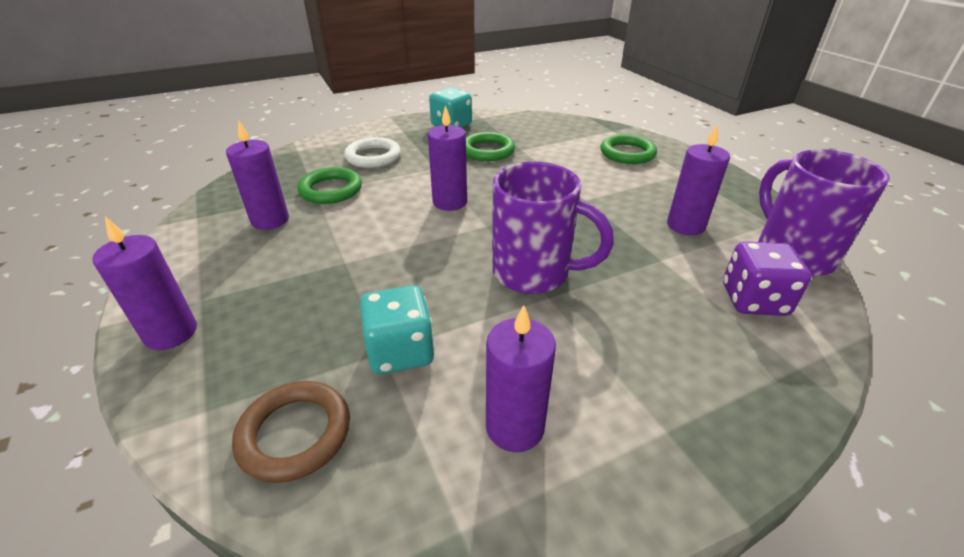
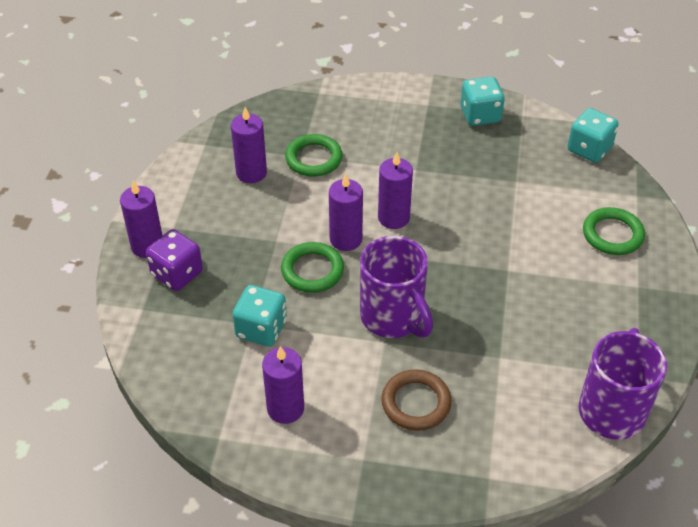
camera: 35 degrees right, 10 degrees up
brown ring [232,381,350,483] -> brown ring moved to [381,369,451,431]
white ring [344,137,401,168] -> none
green ring [466,132,515,161] -> green ring moved to [281,242,344,293]
purple candle [667,124,730,235] -> purple candle moved to [329,174,363,251]
purple dice [723,242,812,316] -> purple dice moved to [146,229,203,291]
none -> turquoise dice [568,108,619,163]

